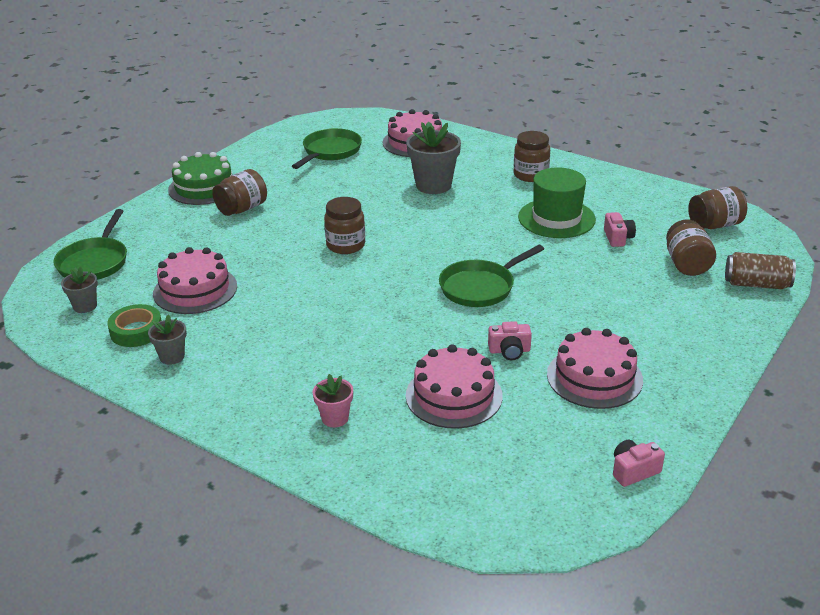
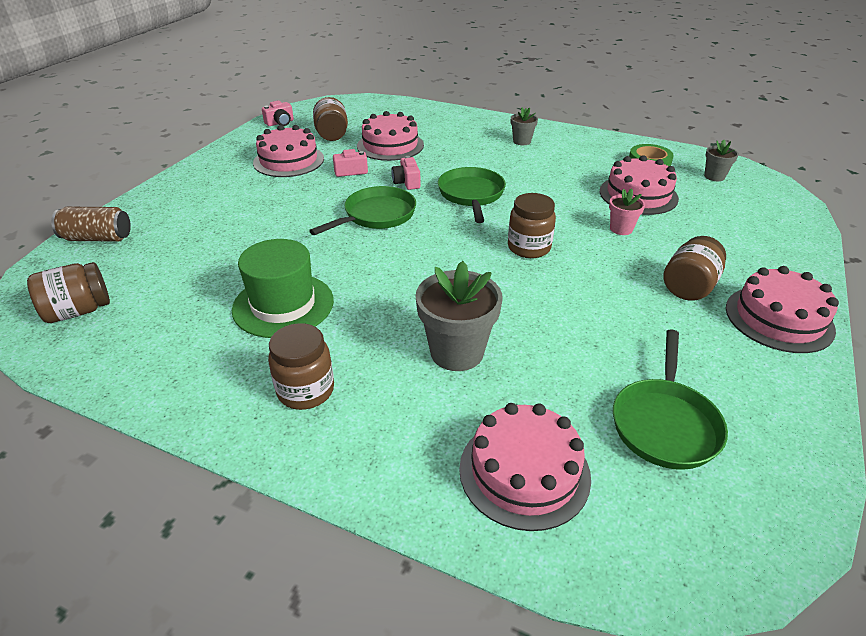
camera: 170 degrees right, 5 degrees up
green pan [53,209,127,280] -> green pan moved to [438,167,506,223]
grey flower pot [148,314,187,365] -> grey flower pot moved to [511,107,538,145]
green cake [168,152,232,205] -> pink cake [726,266,839,353]
pink flower pot [313,374,353,428] -> pink flower pot moved to [609,188,645,235]
pink camera [604,212,636,247] -> pink camera moved to [392,156,421,190]
brown jar [666,220,716,276] -> brown jar moved to [313,97,348,141]

